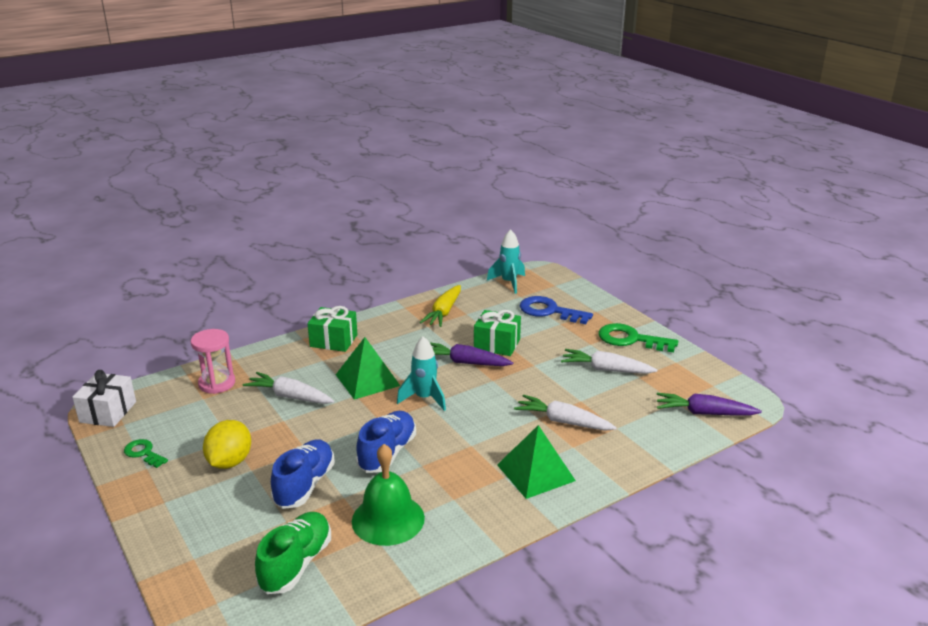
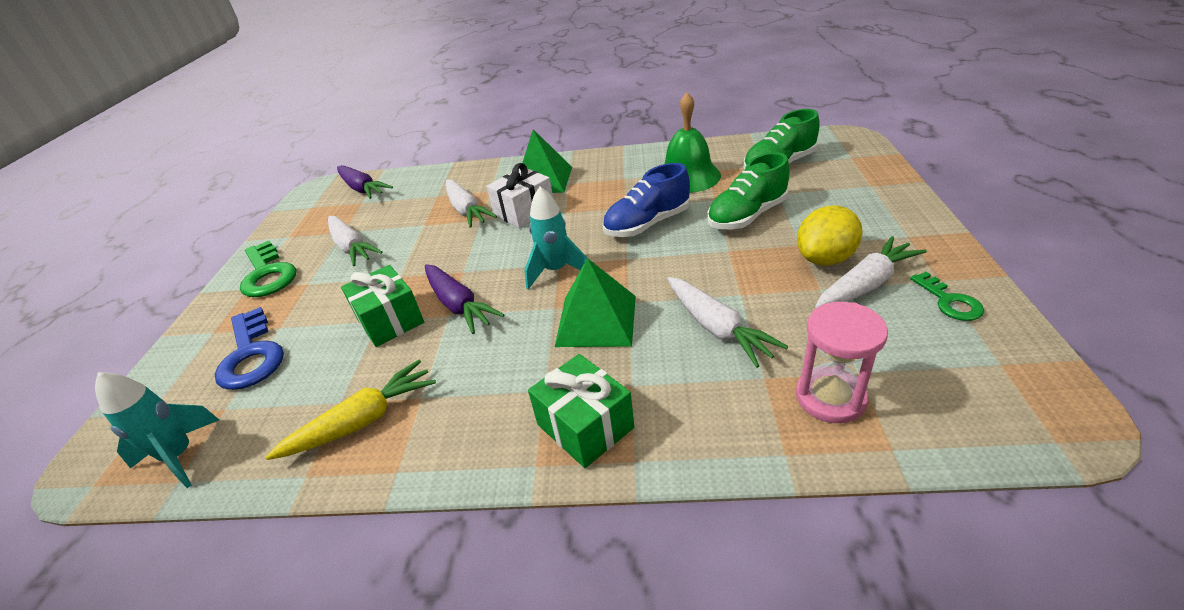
camera: 140 degrees left, 10 degrees up
white gift [72,370,136,427] -> white gift moved to [486,163,553,228]
blue shoe [271,440,335,509] -> green shoe [707,152,790,229]
none -> white carrot [815,236,927,308]

